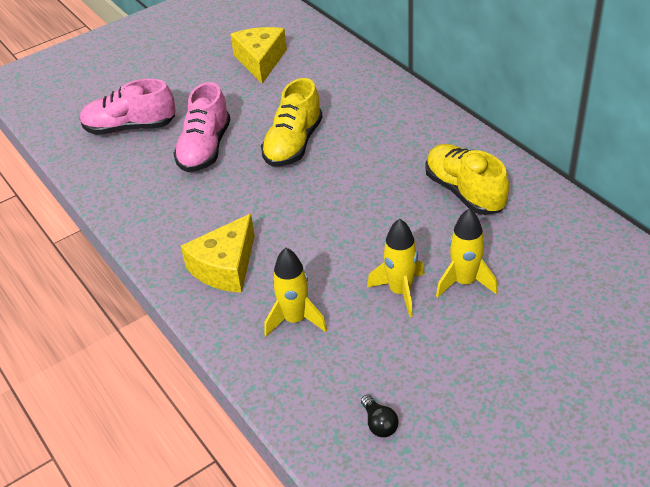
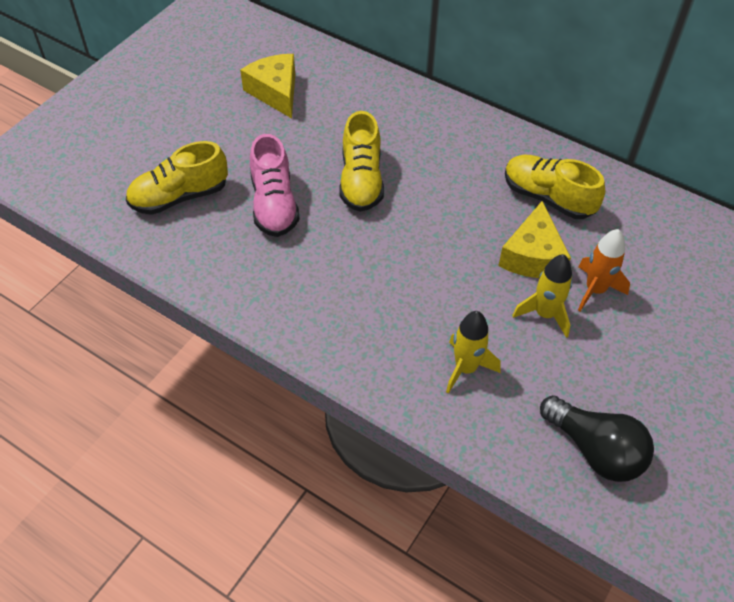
camera: 25 degrees left, 10 degrees up
pink shoe [80,79,176,135] -> yellow shoe [126,141,228,215]
yellow cheese [181,214,255,293] -> yellow cheese moved to [498,201,571,278]
black light bulb [361,395,399,437] -> black light bulb [540,395,654,482], size x2.28
yellow rocket [436,208,498,297] -> orange rocket [578,229,630,311]

